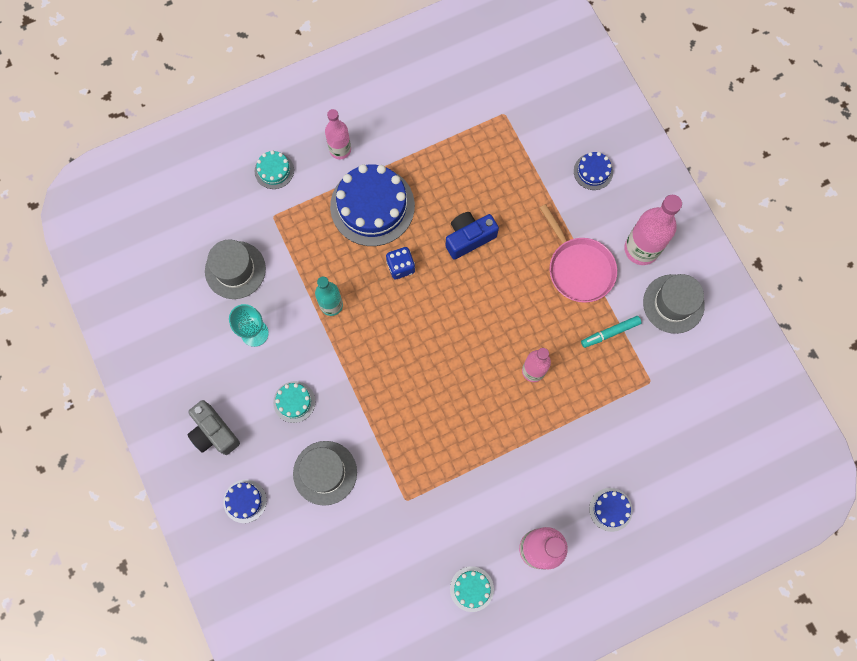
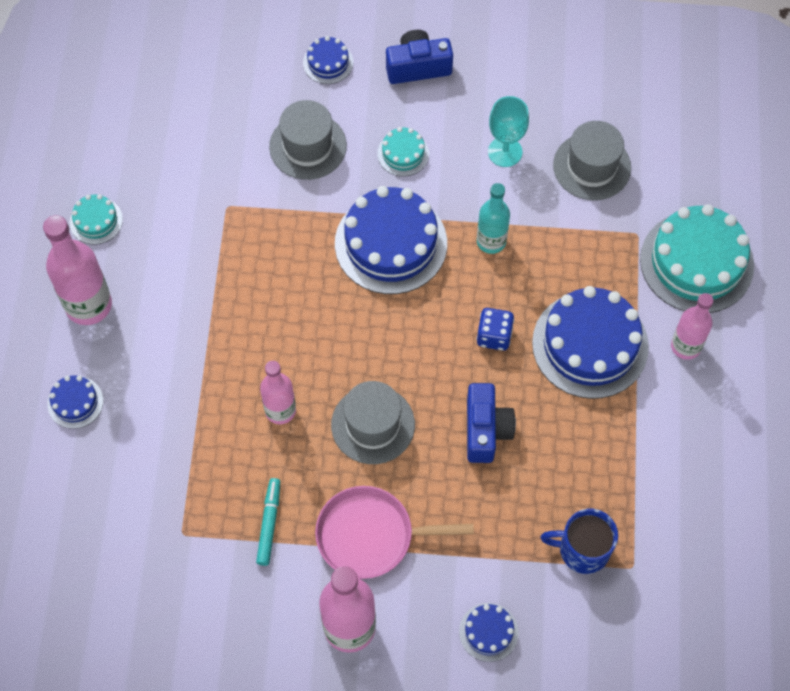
camera: 120 degrees right, 10 degrees down
grey camera [188,400,240,455] -> blue camera [386,30,453,84]
turquoise cake [255,150,294,189] -> turquoise cake [640,204,754,313], size x2.12
grey hat [643,274,705,334] -> grey hat moved to [331,381,415,464]
none -> blue cake [335,186,447,294]
none -> blue mug [540,509,618,574]

